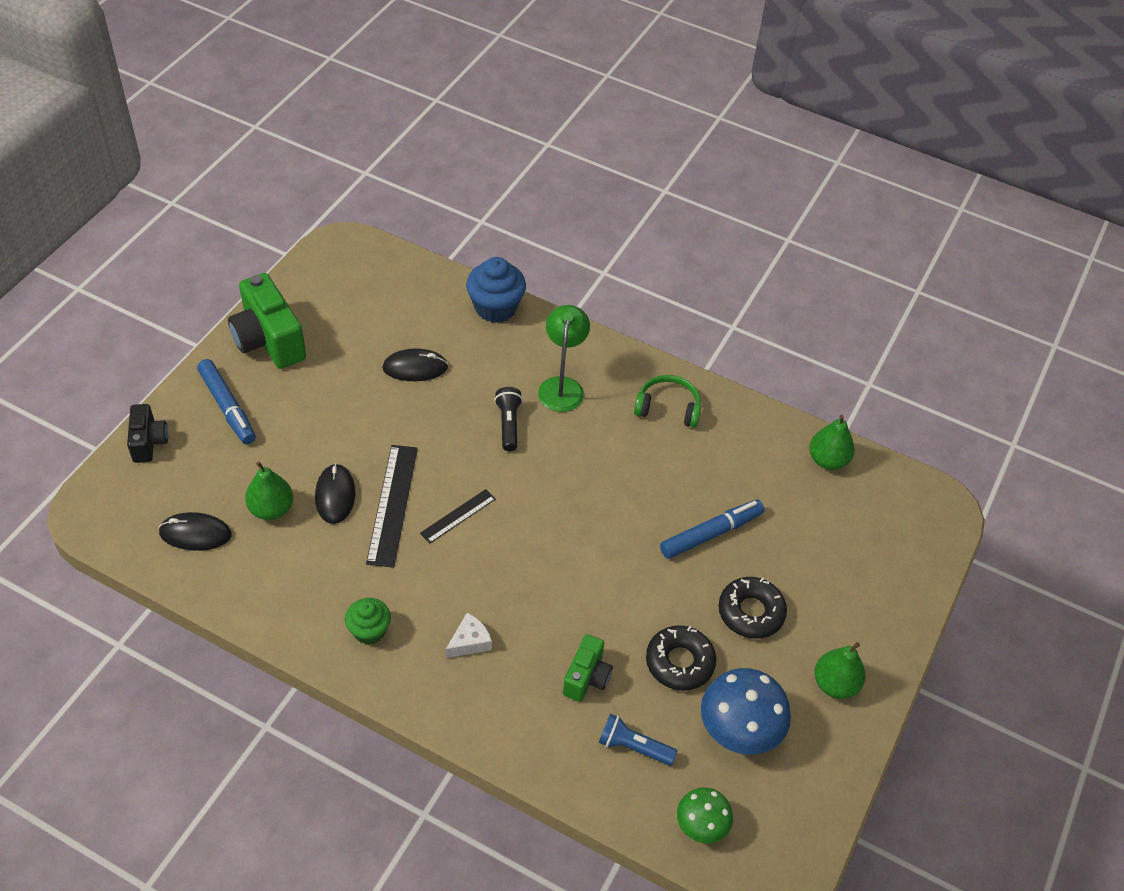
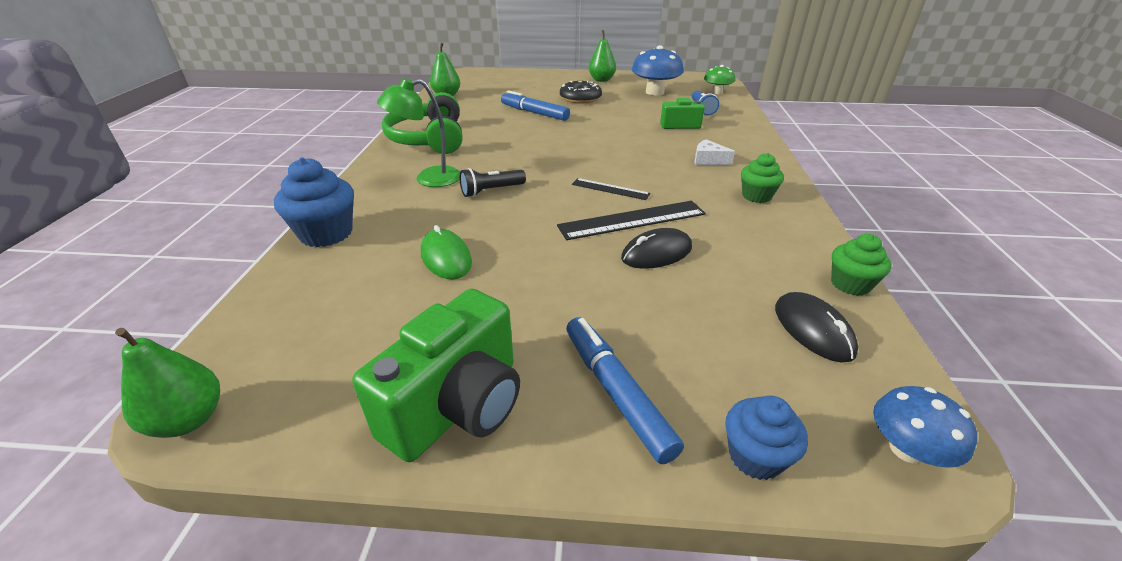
camera: 110 degrees left, 15 degrees down
black camera [127,404,168,463] -> blue cupcake [725,396,808,480]
blue marker [197,359,256,444] -> blue marker turned 60 degrees counterclockwise [566,317,684,464]
green pear [245,462,293,520] -> green pear moved to [115,328,220,438]
black mouse [382,348,448,381] -> green mouse [421,225,472,279]
green headphones [634,375,701,428] -> green headphones [382,92,462,154], size x1.65
black donut [646,625,716,691] -> none
none -> green cupcake [831,234,891,296]
none -> blue mushroom [873,386,977,468]

